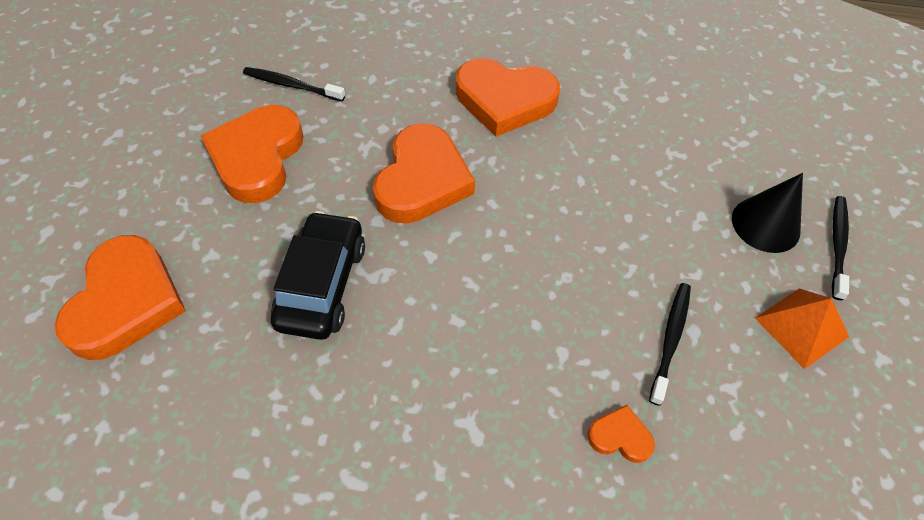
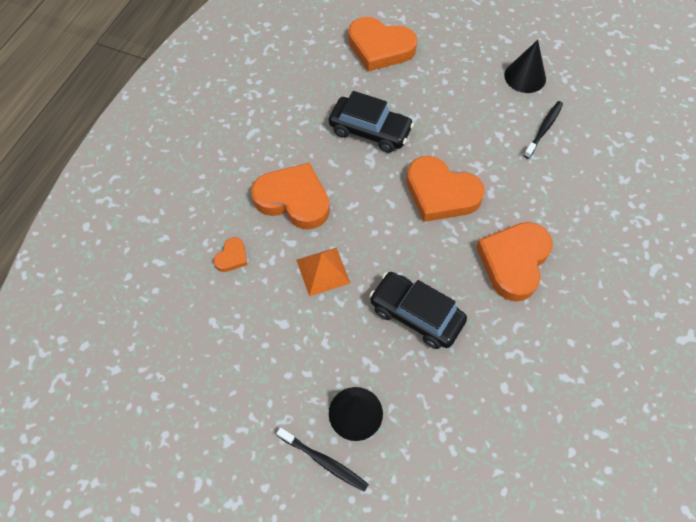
camera: 105 degrees right, 5 degrees up
orange heart [201,105,303,203] -> orange heart moved to [251,163,330,230]
black toothbrush [649,283,691,406] -> none
orange pyramid [755,288,849,369] -> orange pyramid moved to [296,247,350,296]
none -> black car [369,272,467,349]
none -> black cone [504,40,546,93]

